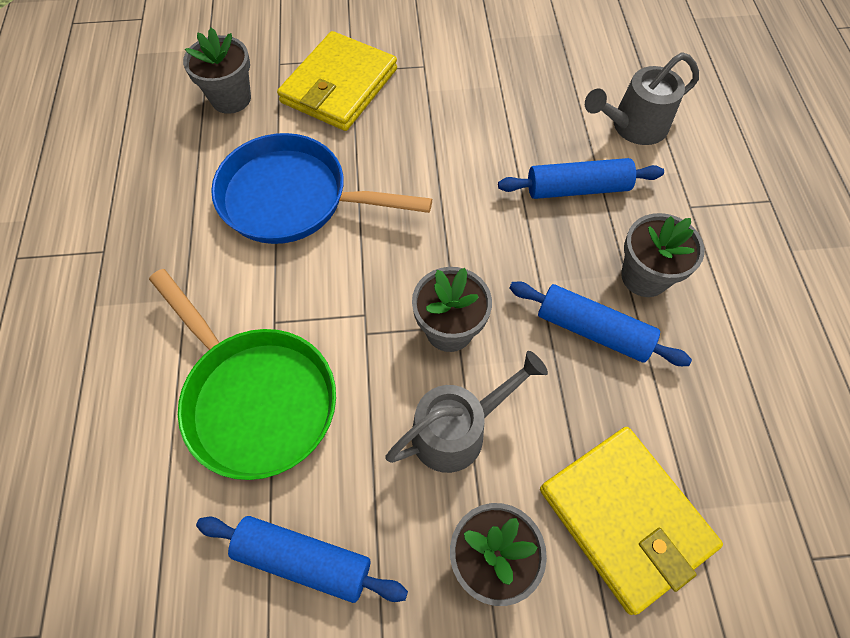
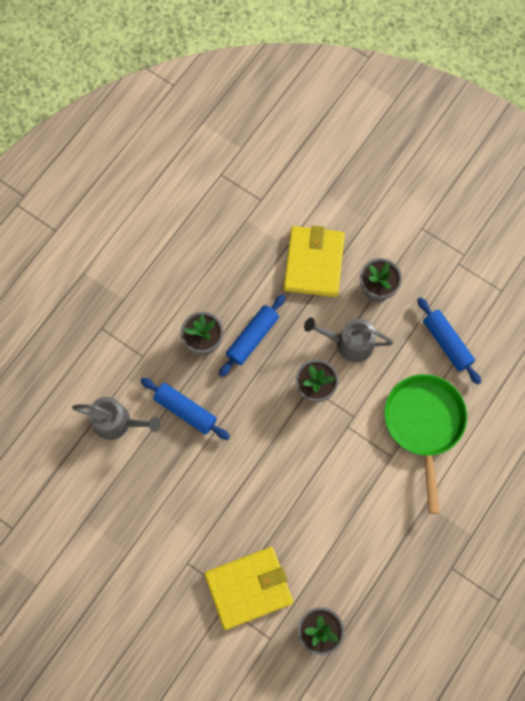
camera: 140 degrees left, 10 degrees up
blue pan [211,133,432,244] -> none
blue rolling pin [509,282,692,366] -> blue rolling pin turned 60 degrees clockwise [219,294,285,377]

